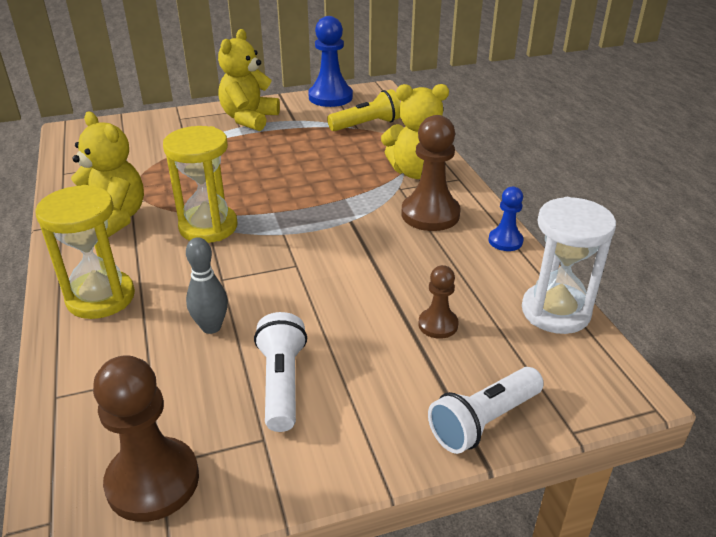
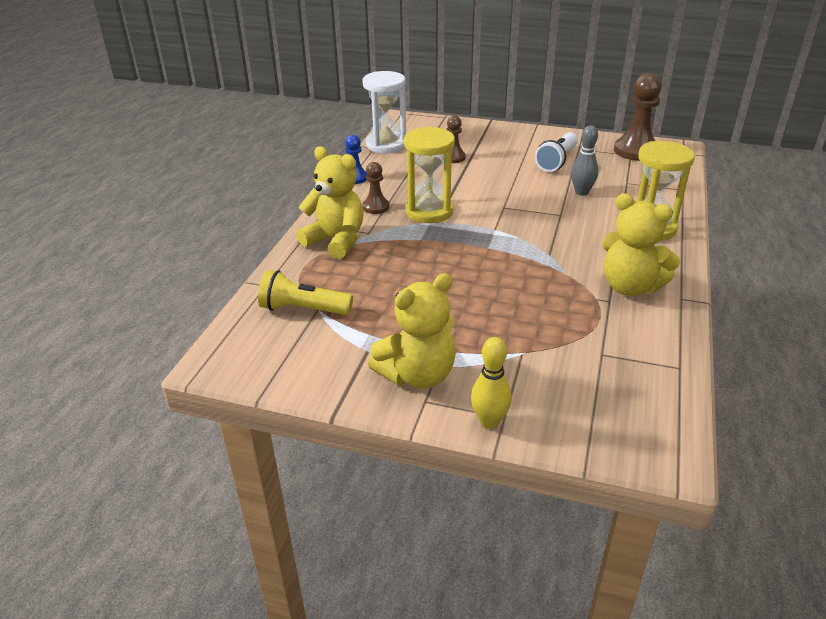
camera: 145 degrees left, 0 degrees up
yellow teddy bear [71,112,144,237] -> yellow teddy bear turned 45 degrees counterclockwise [602,193,680,296]
yellow hourglass [163,126,238,243] -> yellow hourglass moved to [404,127,455,223]
blue pawn [308,16,353,107] -> none
brown pawn [401,115,461,231] -> brown pawn [363,162,389,214], size x0.55
white flashlight [428,367,544,454] -> none
none -> yellow bowling pin [471,337,512,429]

